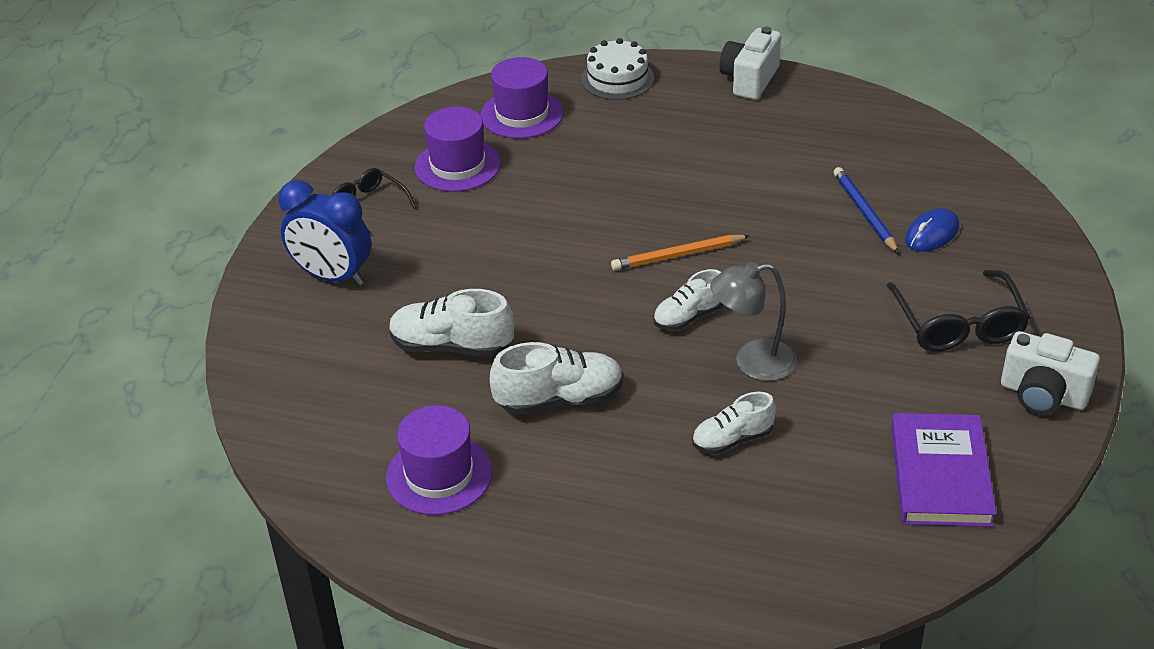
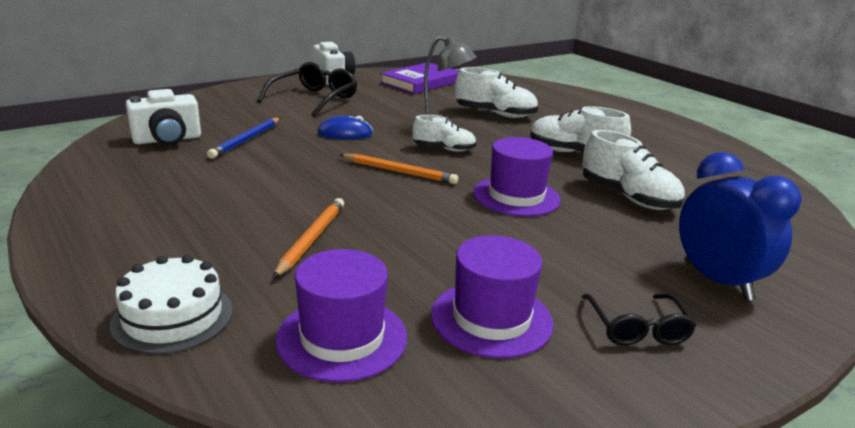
camera: 145 degrees left, 15 degrees down
purple hat [386,405,492,515] -> purple hat moved to [473,137,560,217]
white shoe [692,392,776,454] -> white shoe [455,67,538,118], size x1.54
white camera [719,27,781,100] -> white camera moved to [126,89,201,145]
blue mouse [905,208,959,252] -> blue mouse moved to [317,116,373,139]
none -> orange pencil [273,198,344,278]

